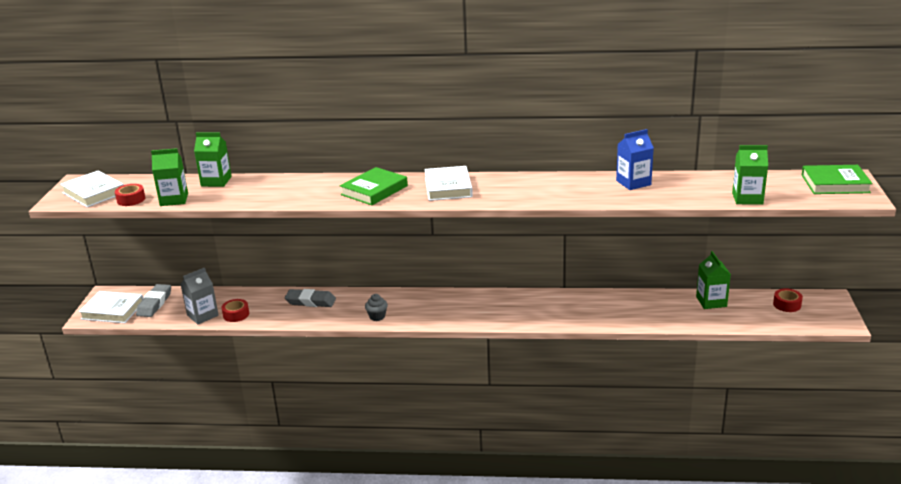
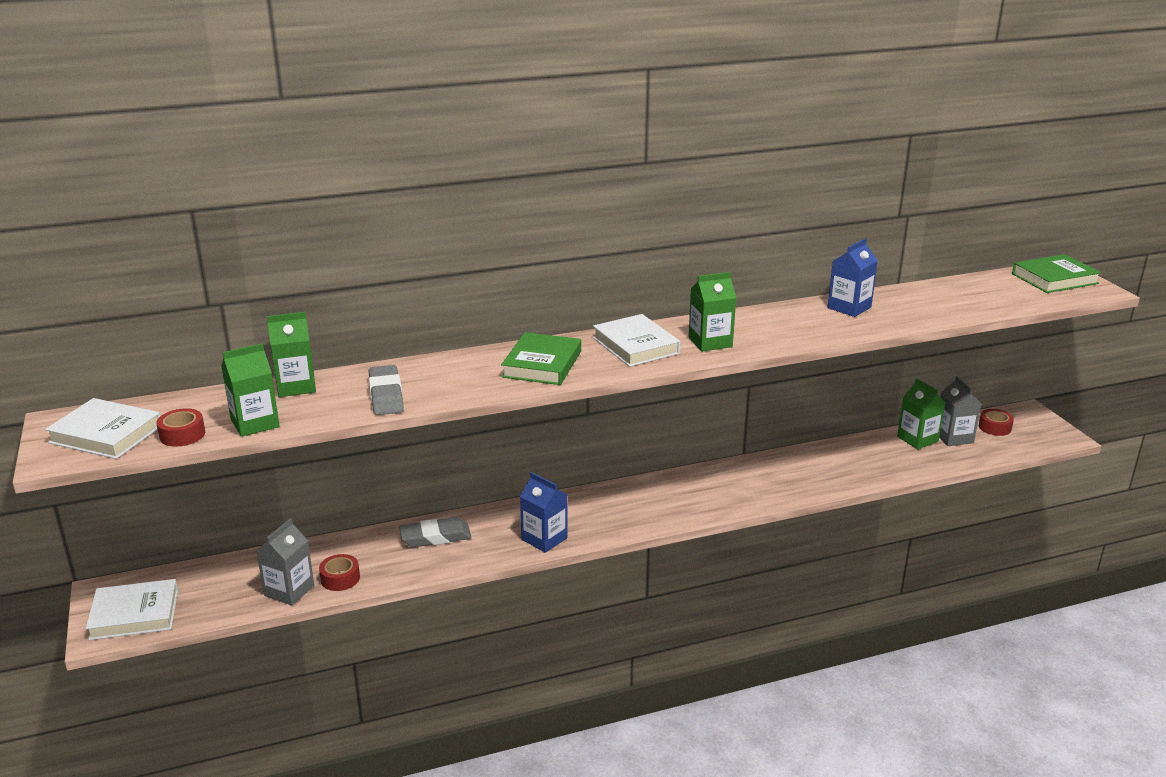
camera: 25 degrees left, 0 degrees up
grey eraser [136,284,171,317] -> grey eraser moved to [369,365,404,415]
grey cupcake [365,294,388,321] -> blue carton [520,472,568,553]
green carton [732,145,768,205] -> green carton moved to [689,272,736,352]
none -> grey carton [939,376,982,446]

